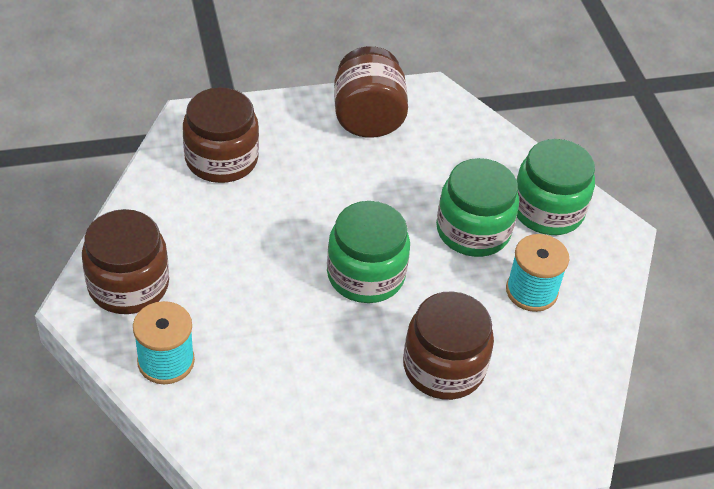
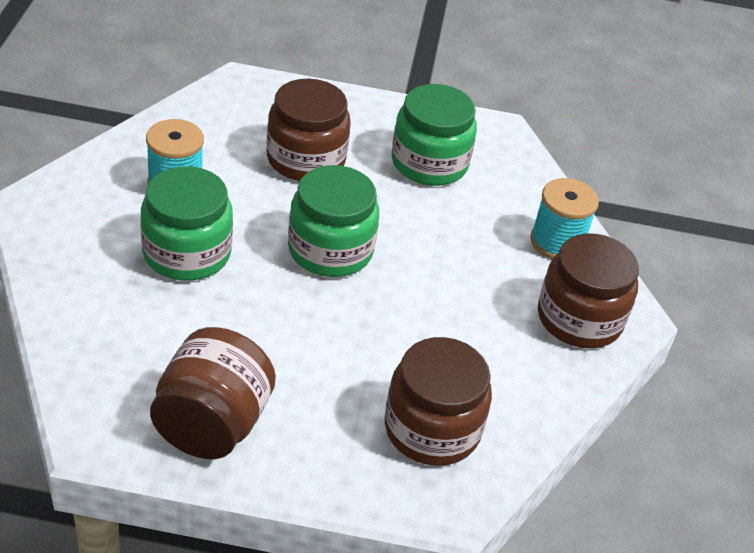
camera: 160 degrees left, 5 degrees down
green jar [516,139,595,235] -> green jar moved to [392,84,477,186]

